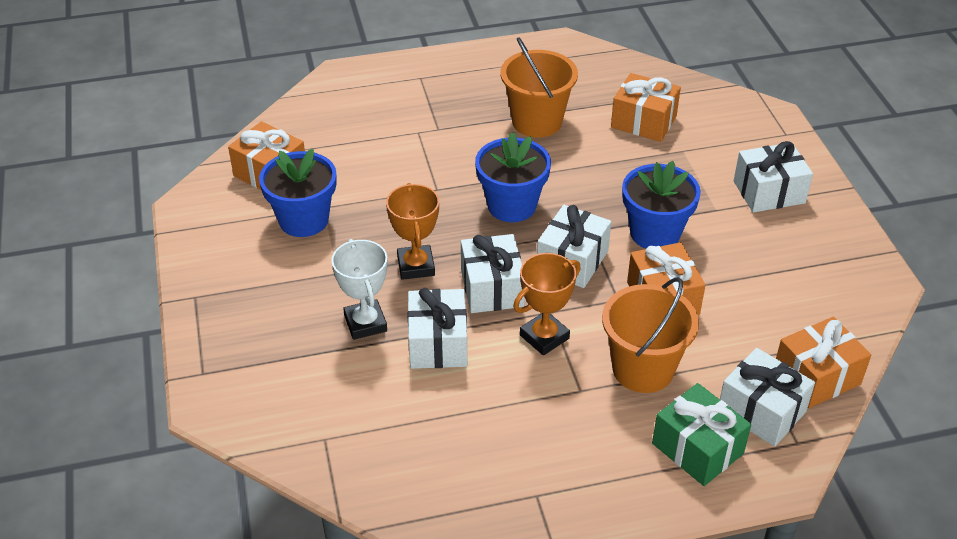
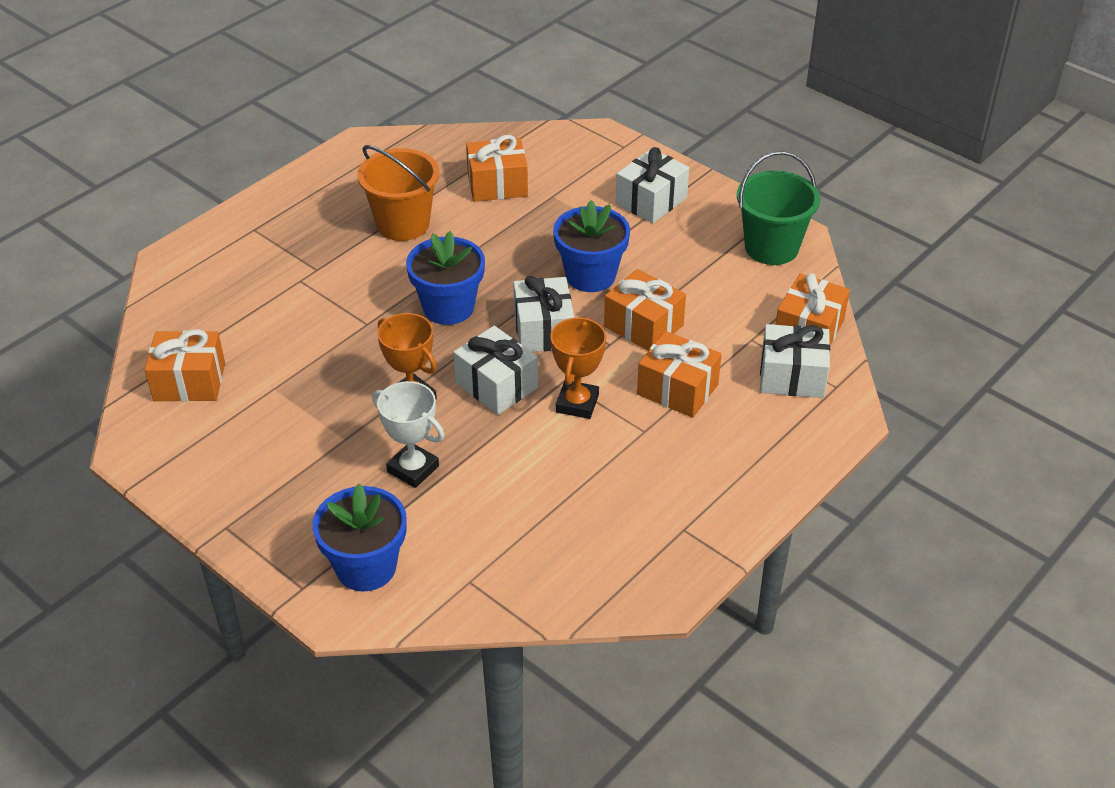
camera: 35 degrees left, 0 degrees up
blue flower pot [259,148,336,237] -> blue flower pot moved to [312,484,407,592]
white gift [407,288,467,369] -> none
orange bucket [602,277,699,393] -> orange gift [637,331,722,418]
green gift [652,383,751,486] -> none
none -> green bucket [737,151,820,265]

